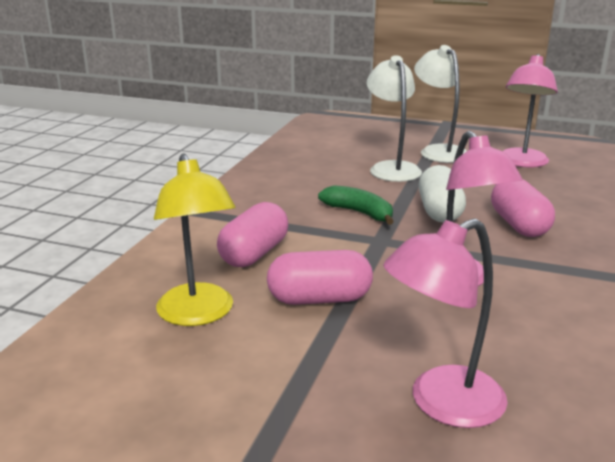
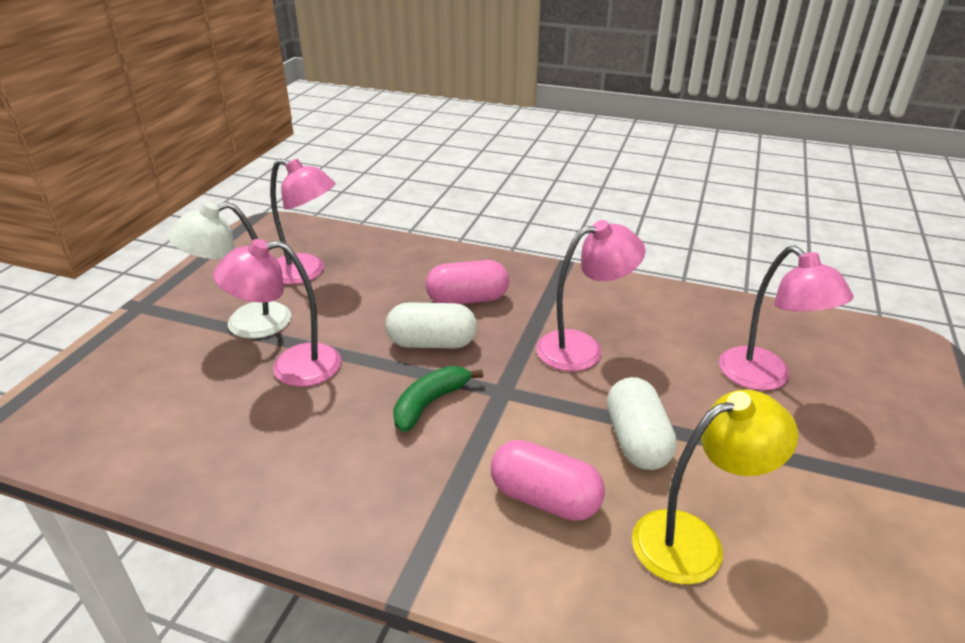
camera: 90 degrees left, 10 degrees up
pink capsule [267,250,373,305] -> white capsule [607,377,677,470]
white lamp [367,55,422,182] -> pink lamp [213,239,342,387]

